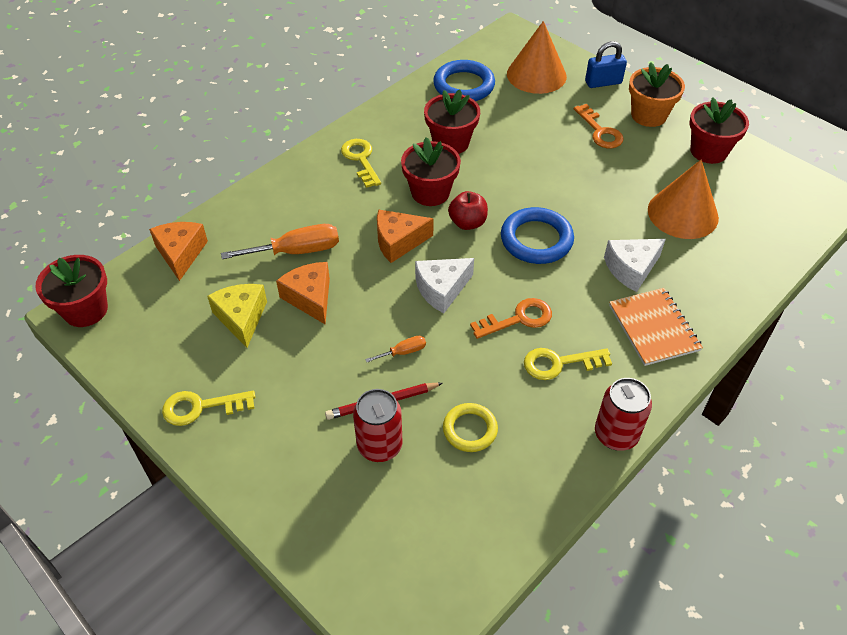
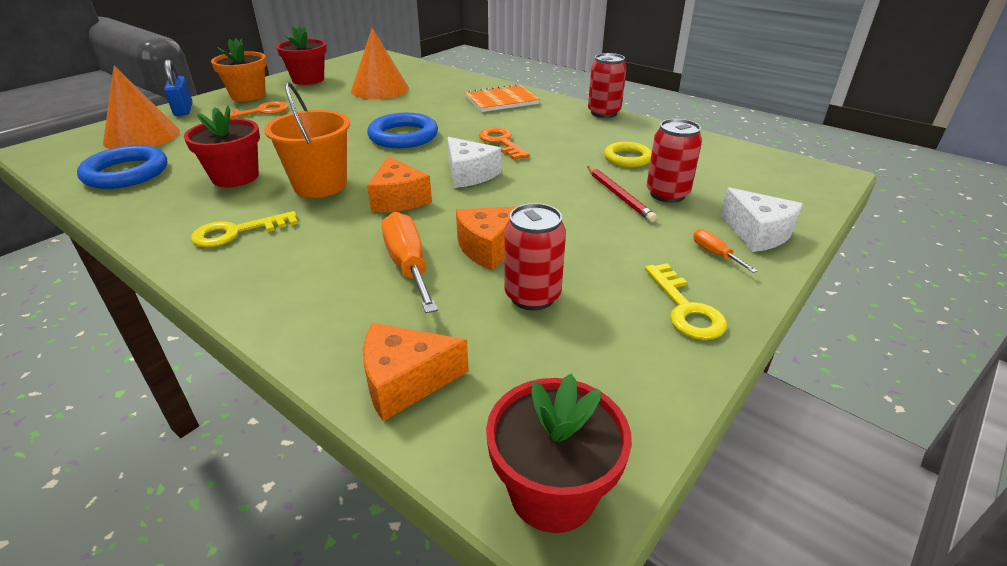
camera: 95 degrees left, 15 degrees down
yellow cheese [207,284,267,348] -> red can [504,203,566,311]
orange screwdriver [365,336,426,362] -> orange screwdriver moved to [693,229,757,273]
red flower pot [401,137,461,206] -> orange bucket [264,81,350,198]
red apple [448,191,488,230] -> none
yellow key [524,348,612,380] -> none
white cheese [604,239,666,292] -> white cheese moved to [720,187,803,252]

